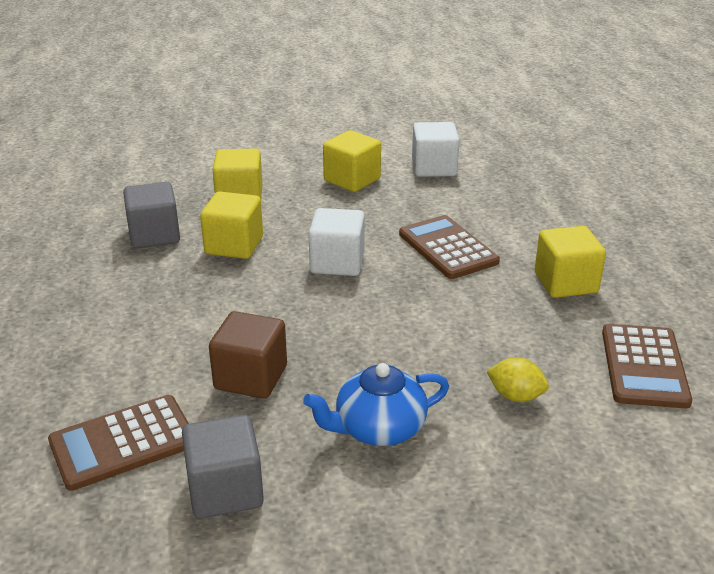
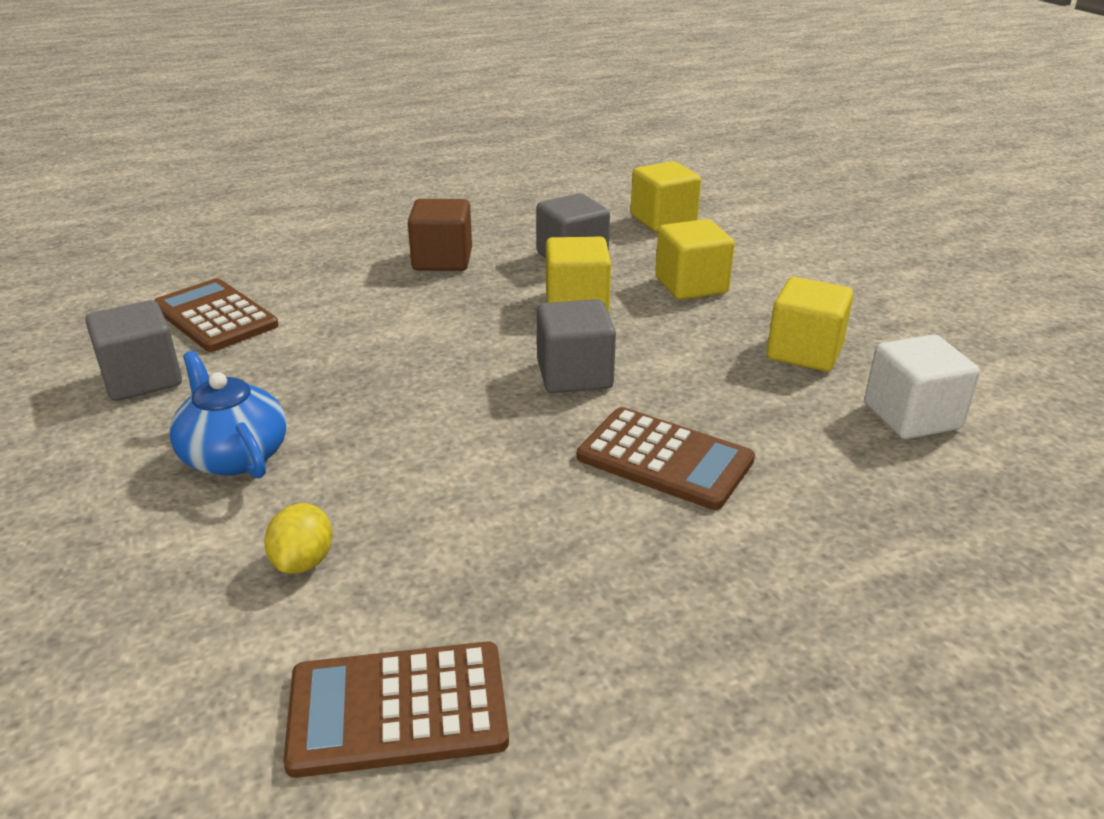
camera: 75 degrees right, 0 degrees up
brown cube [209,311,287,399] -> brown cube moved to [408,199,472,271]
white cube [308,208,365,276] -> grey cube [537,299,616,393]
brown calculator [399,215,500,279] -> brown calculator turned 75 degrees clockwise [577,407,755,510]
yellow cube [535,226,606,298] -> yellow cube moved to [631,161,701,232]

